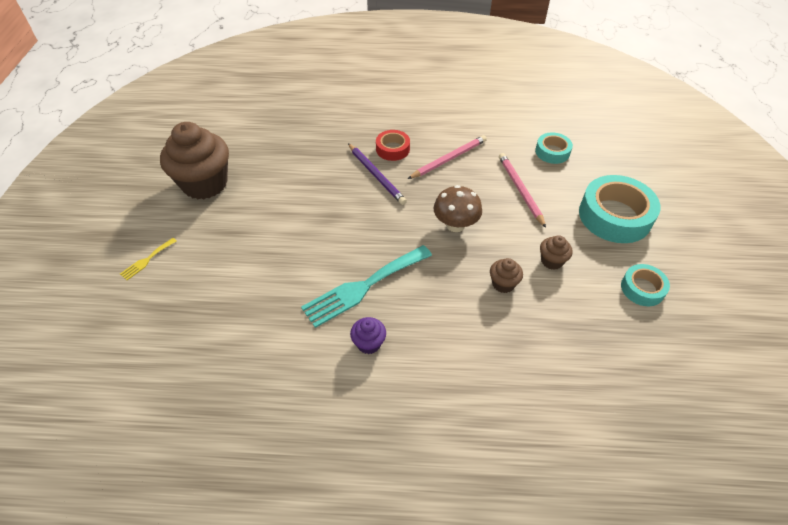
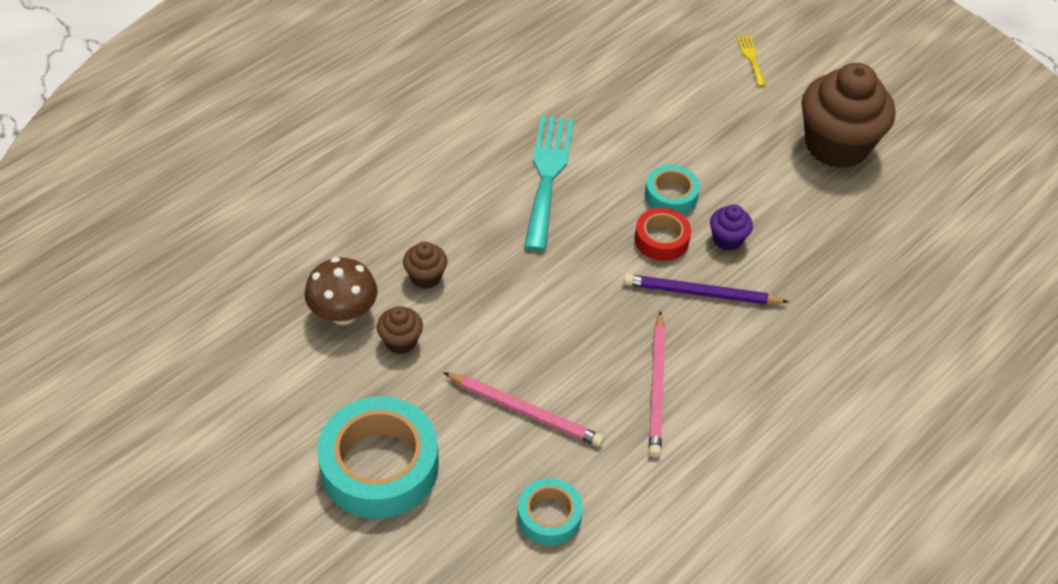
camera: 130 degrees right, 0 degrees up
purple cupcake [350,317,386,354] -> purple cupcake moved to [710,204,753,251]
red tape [376,130,410,161] -> red tape moved to [635,208,691,261]
brown mushroom [434,185,482,232] -> brown mushroom moved to [304,257,377,325]
turquoise tape [621,264,670,306] -> turquoise tape moved to [645,165,700,215]

